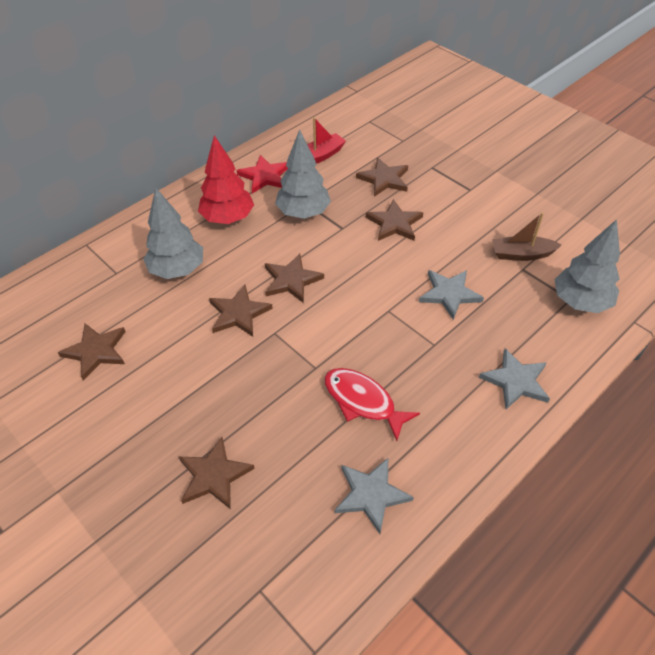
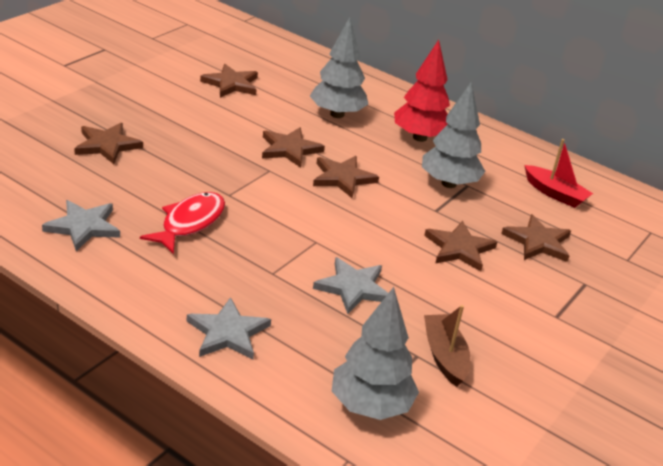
camera: 75 degrees right, 15 degrees down
red star [236,155,288,194] -> none

